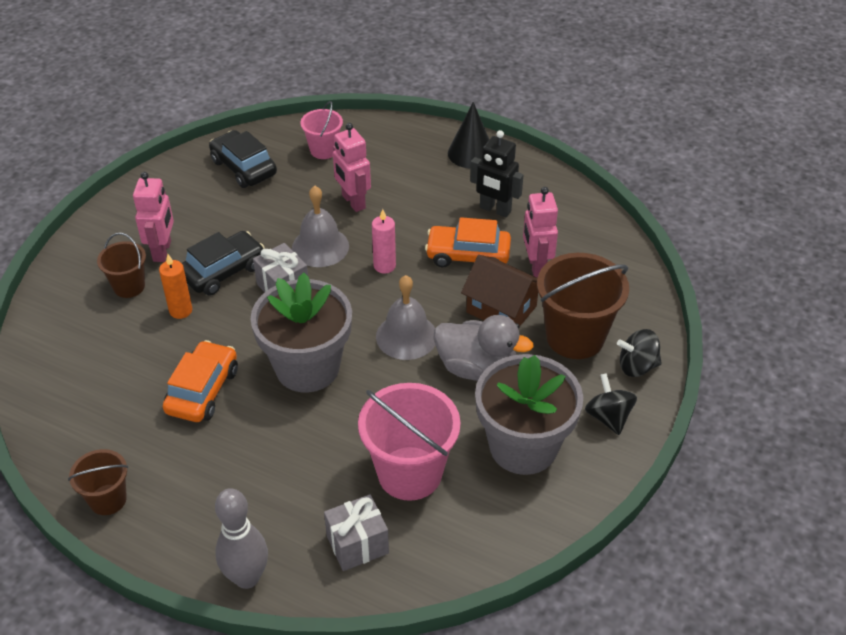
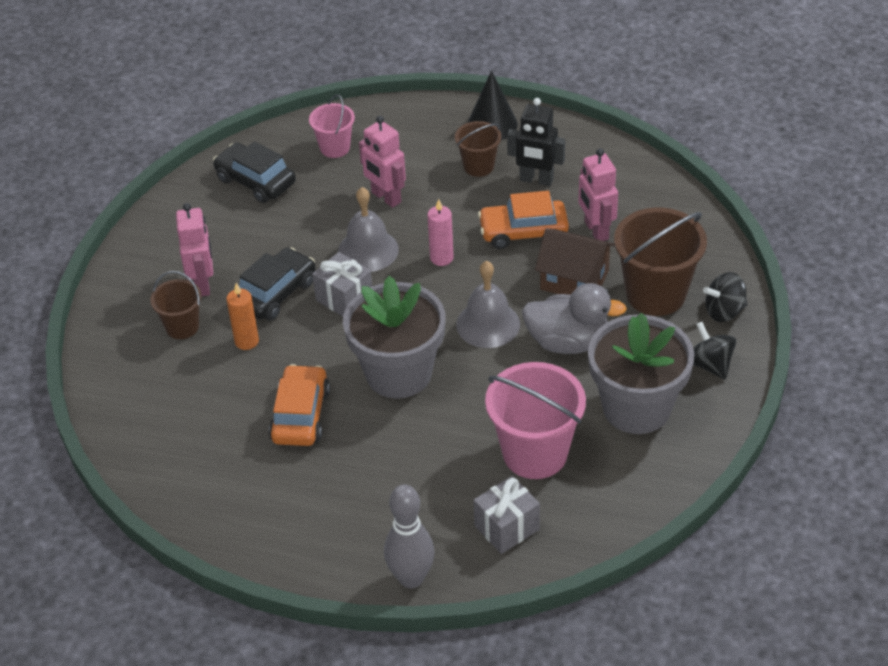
camera: 10 degrees left, 0 degrees up
brown bucket [68,449,128,515] -> brown bucket moved to [455,121,501,177]

